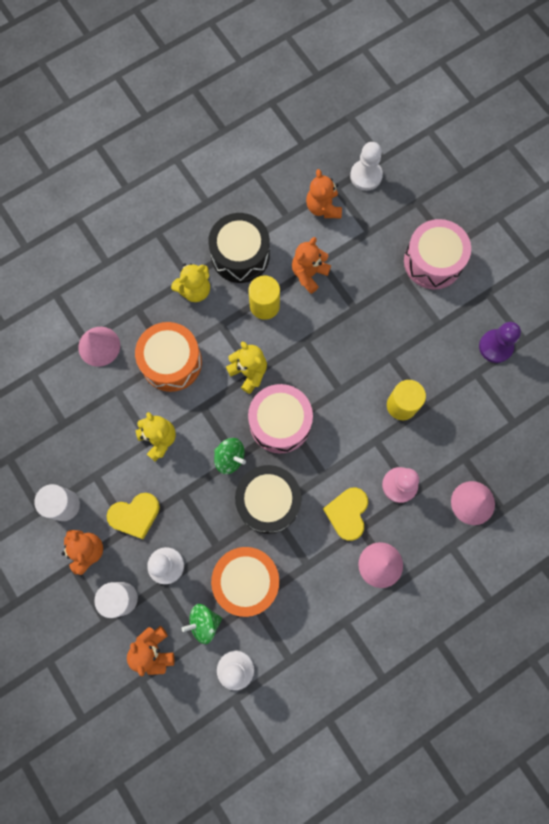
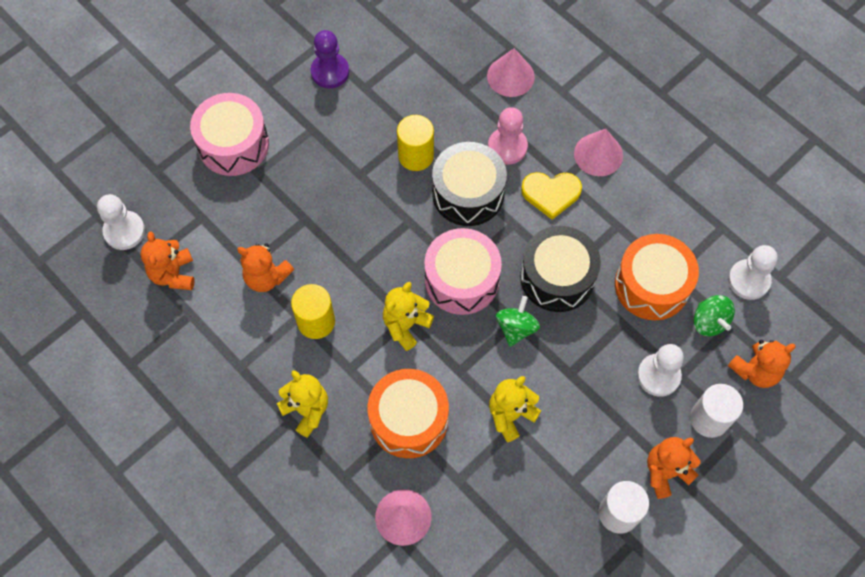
camera: 100 degrees left, 10 degrees down
yellow heart [107,493,160,539] -> none
black drum [208,213,270,283] -> black drum moved to [432,142,507,226]
orange teddy bear [306,169,342,218] -> orange teddy bear turned 105 degrees clockwise [141,231,194,290]

